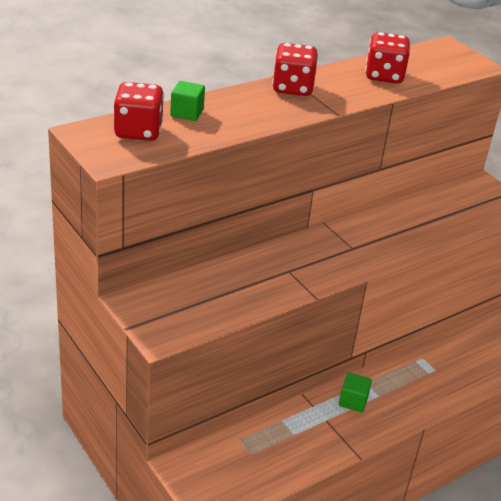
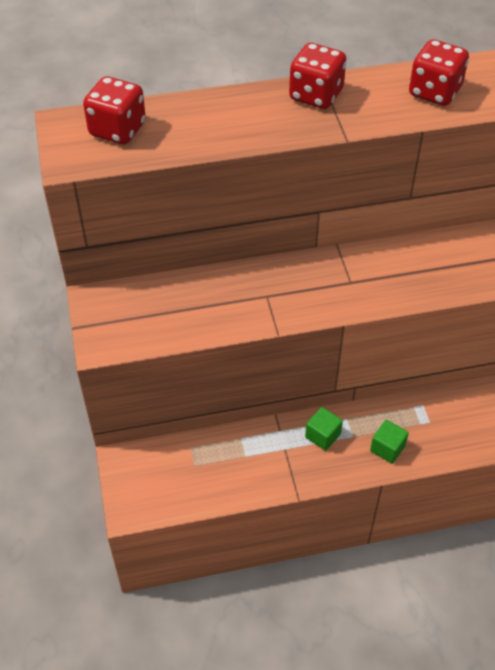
camera: 25 degrees right, 15 degrees up
green cube [170,81,205,121] -> green cube moved to [370,420,409,464]

